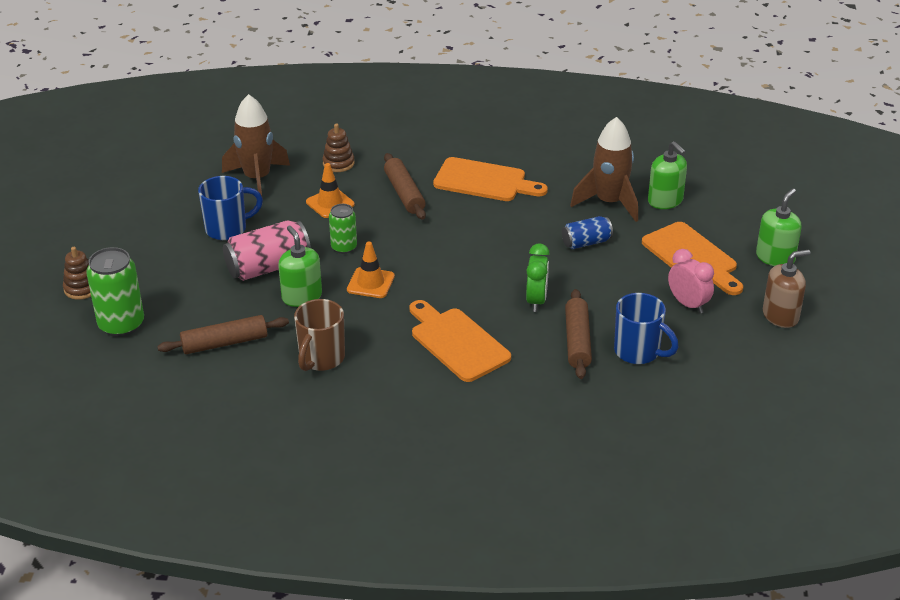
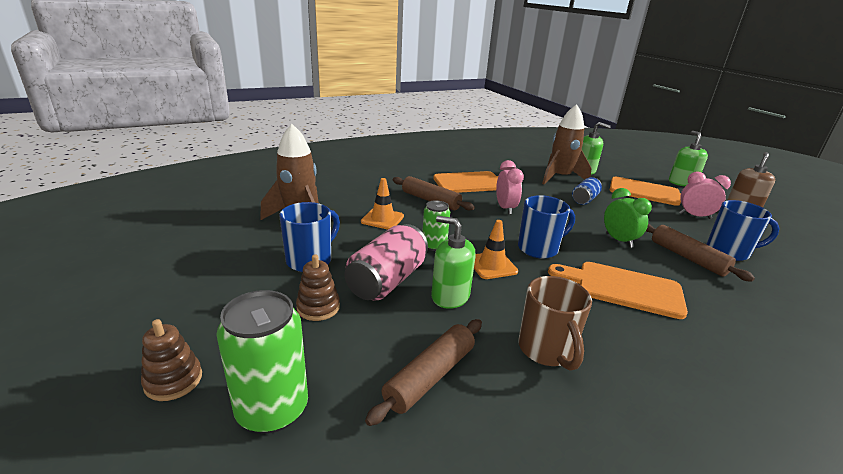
camera: 35 degrees left, 10 degrees down
brown stacking toy [322,124,355,172] -> brown stacking toy moved to [296,254,340,321]
none -> pink clock [496,160,524,215]
none -> blue mug [518,195,575,259]

